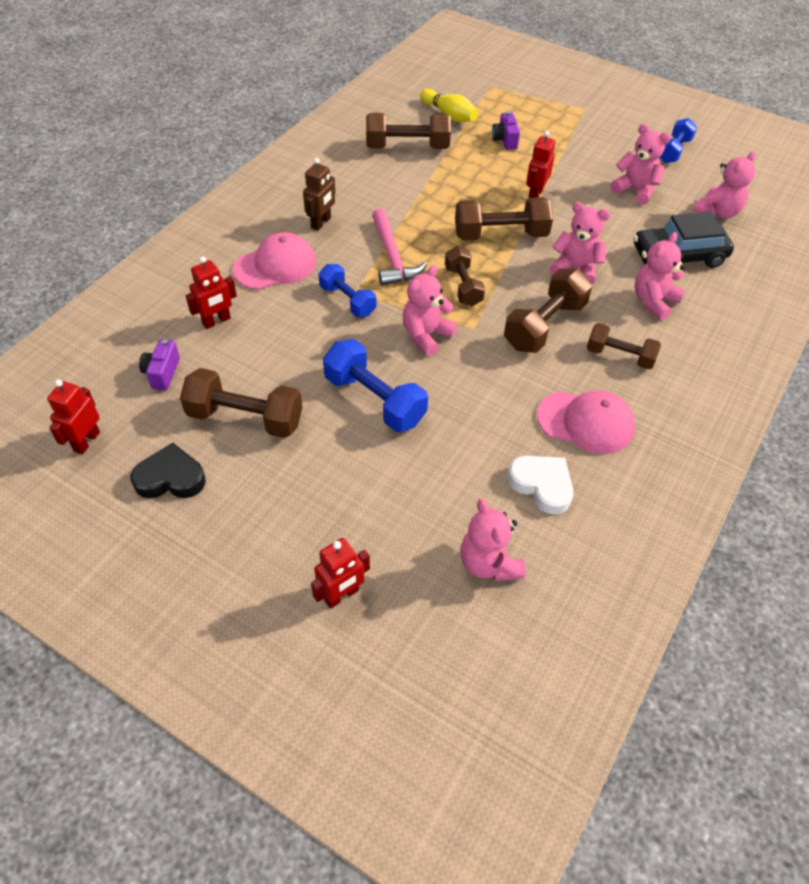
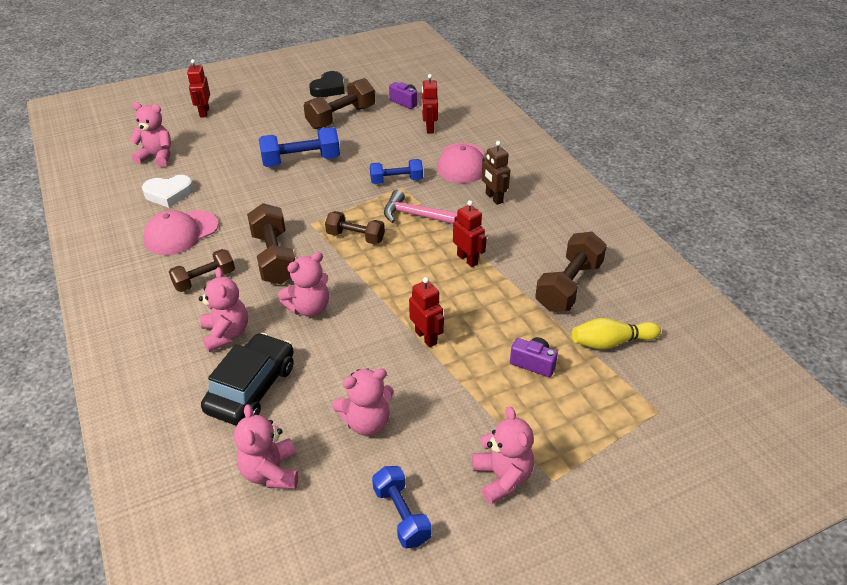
camera: 125 degrees right, 10 degrees down
red robot [47,380,100,454] -> red robot moved to [453,200,487,267]
pink teddy bear [403,265,457,356] -> pink teddy bear moved to [472,406,534,504]
brown dumbbell [455,197,553,241] -> none

